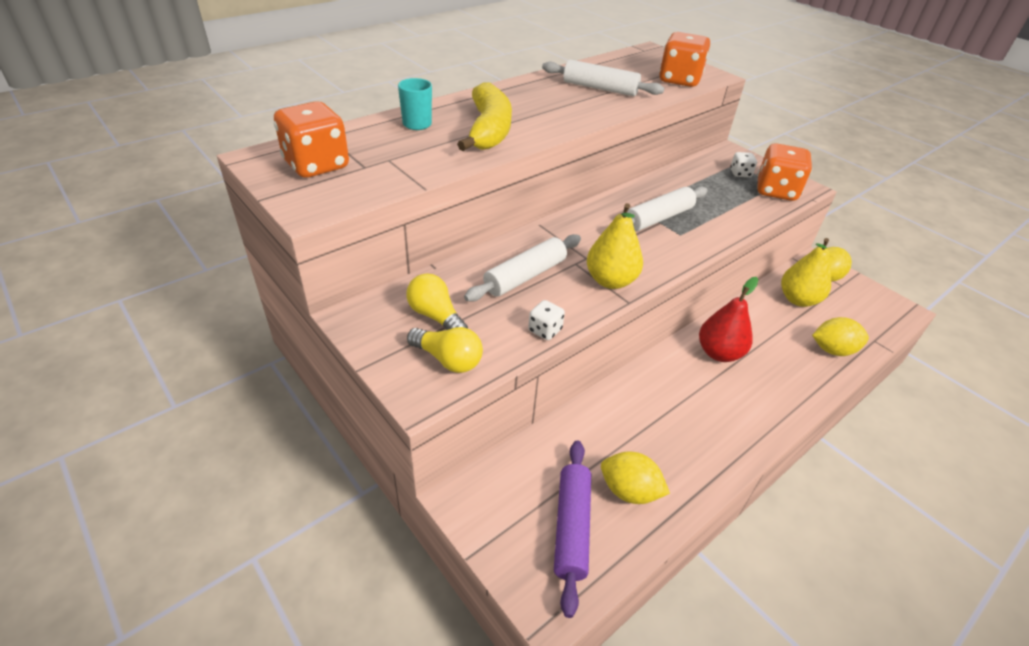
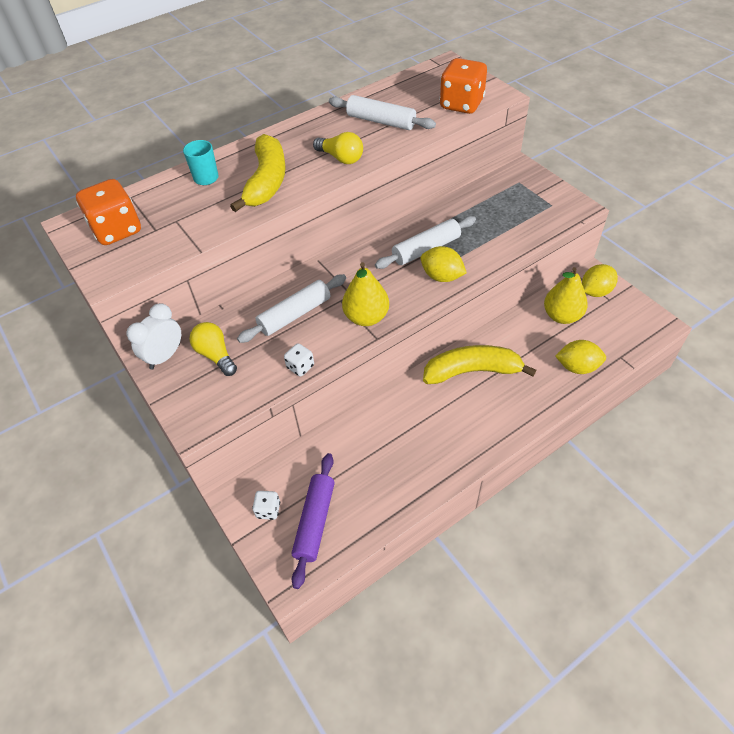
camera: 10 degrees right, 10 degrees up
yellow light bulb [407,327,483,373] -> yellow light bulb moved to [313,132,363,164]
yellow lemon [601,451,670,504] -> yellow lemon moved to [420,246,467,282]
red pear [699,277,758,362] -> yellow banana [423,345,536,384]
white dice [730,152,757,177] -> white dice moved to [252,491,280,520]
orange dice [757,143,812,201] -> none
none -> white clock [126,303,181,370]

